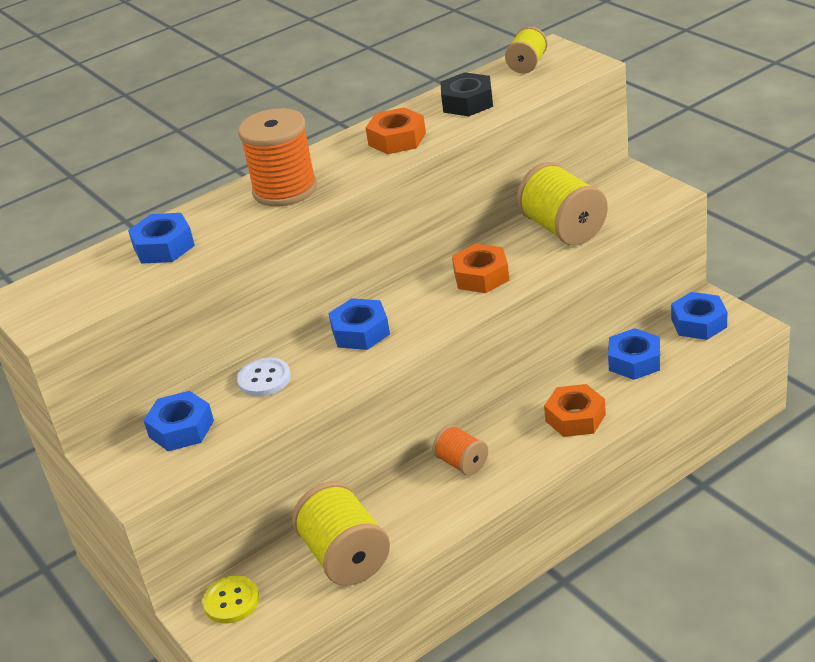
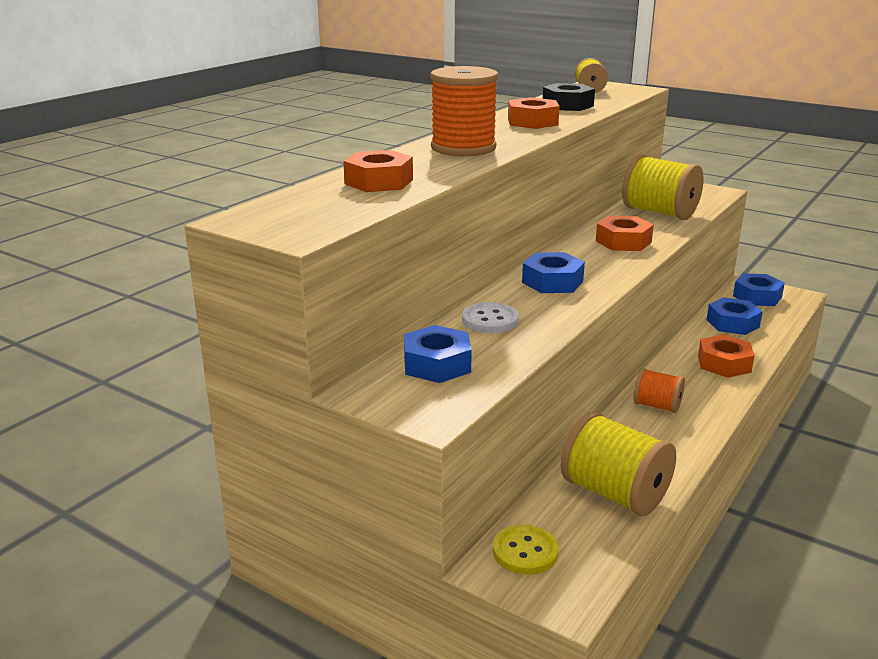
camera: 25 degrees left, 10 degrees down
blue nut [128,213,195,264] -> orange nut [343,150,413,192]

